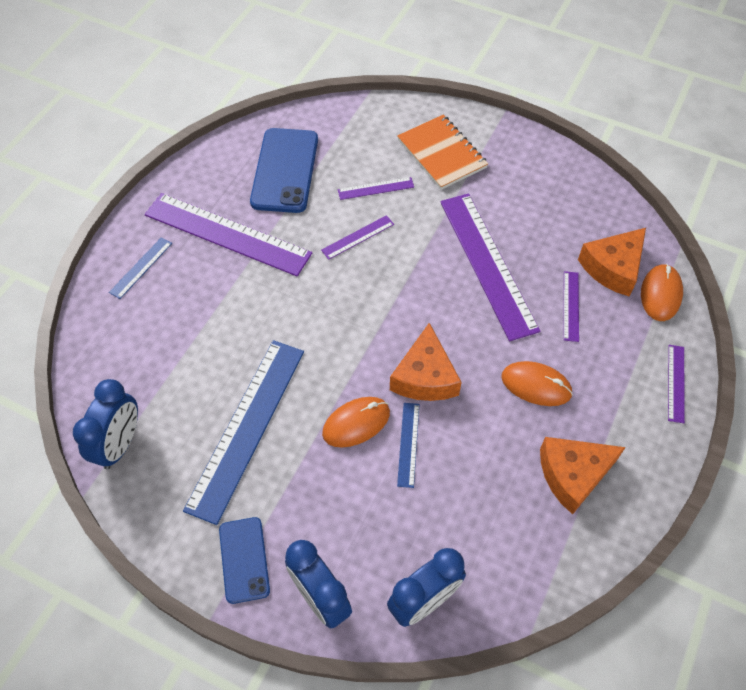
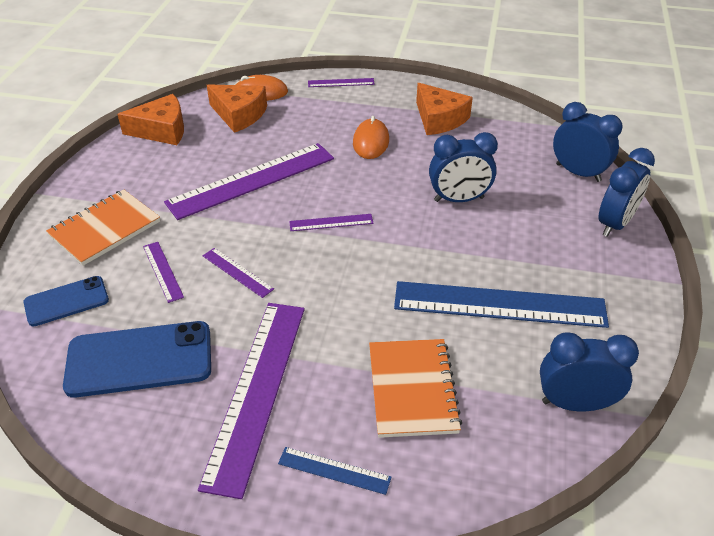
camera: 105 degrees left, 15 degrees down
blue phone [219,517,270,604] -> blue phone moved to [24,276,109,327]
orange mouse [322,397,390,448] -> none
orange cheese [390,323,462,401] -> orange cheese moved to [117,94,184,145]
blue ruler [397,403,420,488] -> blue clock [429,132,498,202]
purple ruler [564,271,579,342] -> purple ruler moved to [289,214,374,231]
none -> orange notebook [369,339,462,438]

